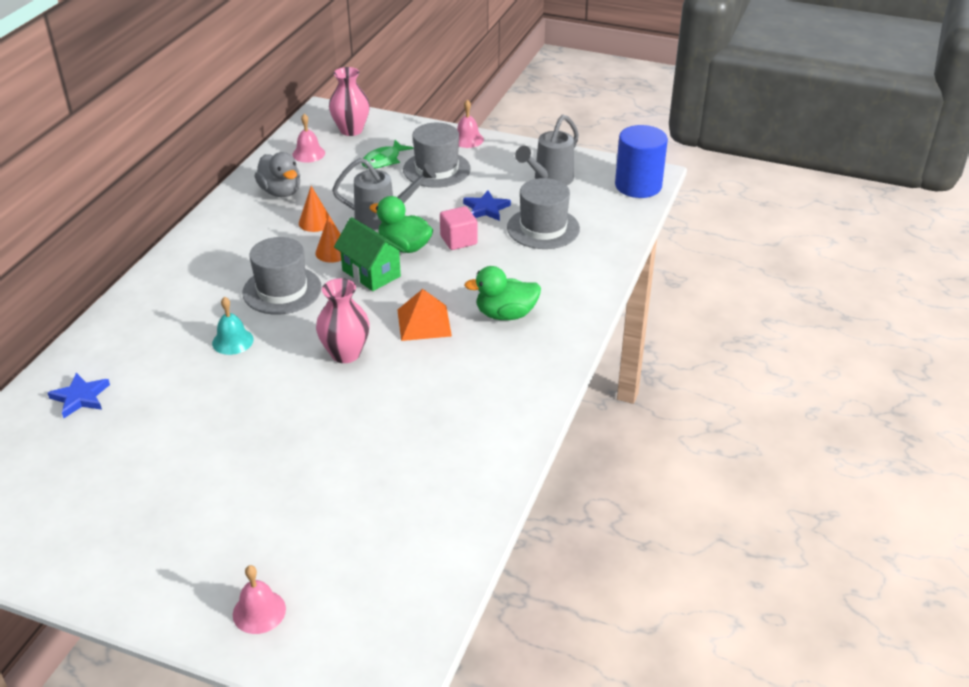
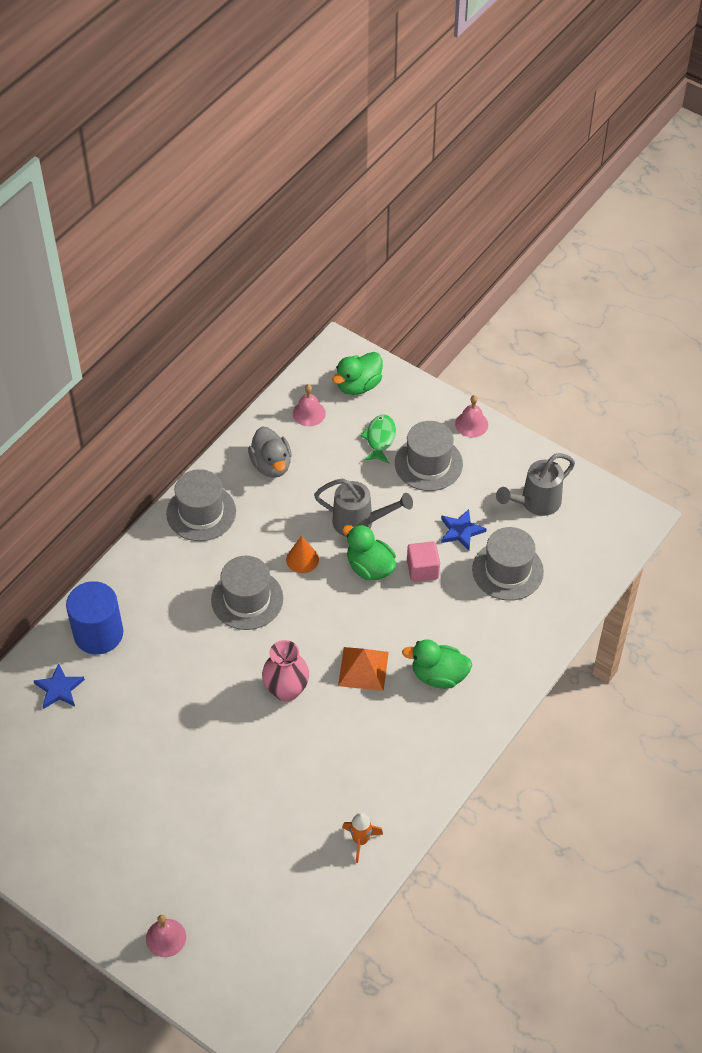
camera: 15 degrees right, 15 degrees up
turquoise bell [212,297,254,355] -> none
orange cone [299,186,329,232] -> none
pink vase [329,67,370,136] -> green duck [332,352,383,395]
green house [334,217,405,291] -> none
green fish [362,140,413,169] -> green fish turned 135 degrees clockwise [360,414,396,463]
blue cylinder [615,125,668,198] -> blue cylinder moved to [66,581,123,654]
none -> grey hat [166,469,236,541]
none -> orange rocket [342,813,383,863]

